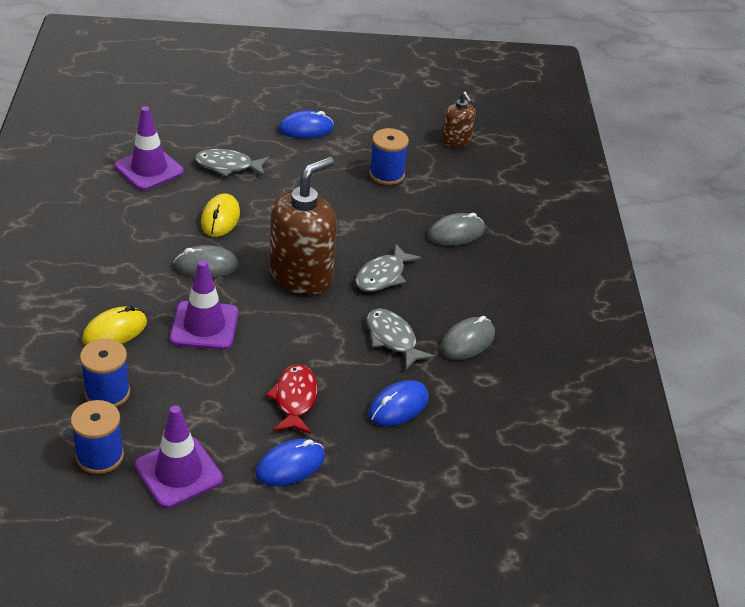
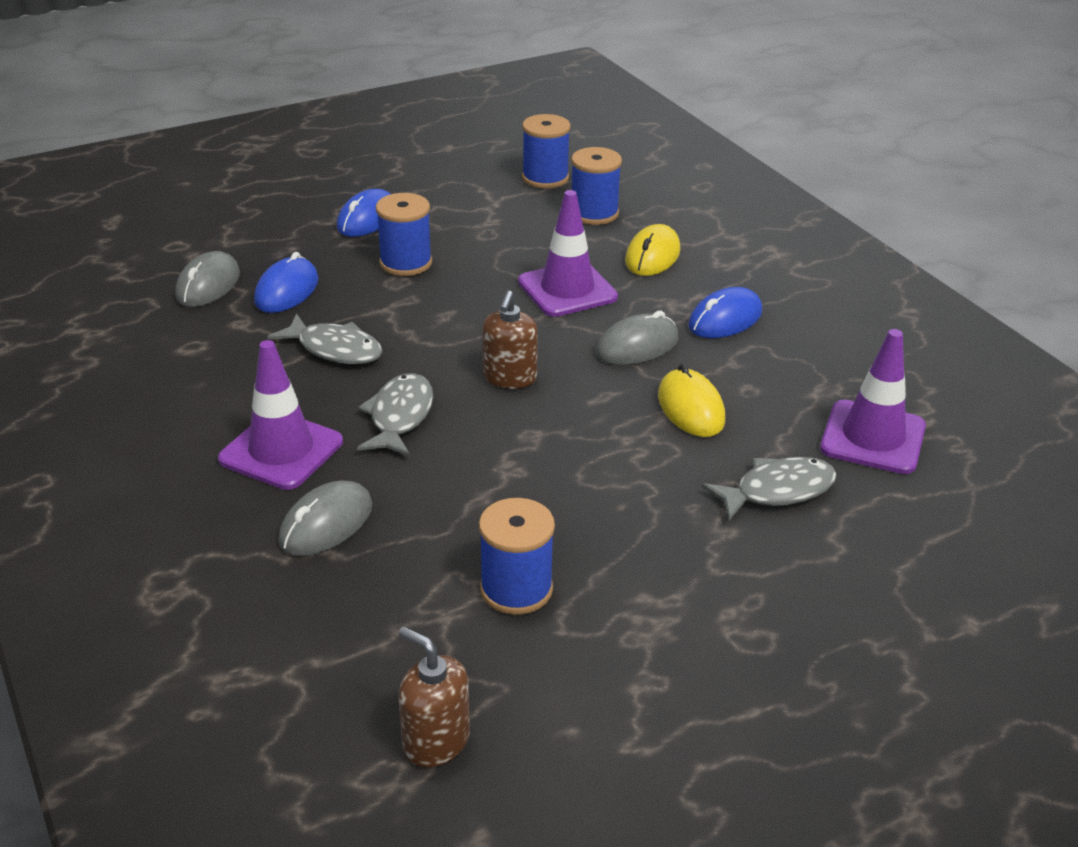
camera: 155 degrees right, 5 degrees down
purple traffic cone [134,405,223,508] -> purple traffic cone moved to [218,340,343,490]
red fish [266,364,318,434] -> blue spool [376,193,432,276]
brown soap dispenser [269,157,337,295] -> brown soap dispenser [482,291,538,389], size x0.52
blue mouse [279,110,334,138] -> blue mouse moved to [688,287,762,338]
grey mouse [441,316,495,360] -> grey mouse moved to [175,251,240,307]

